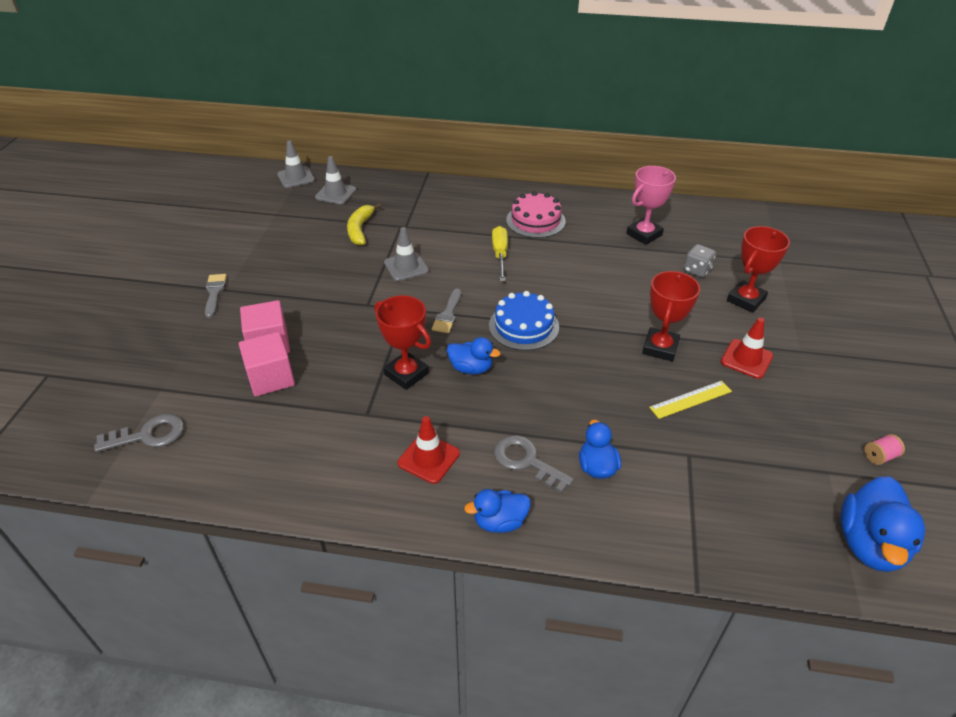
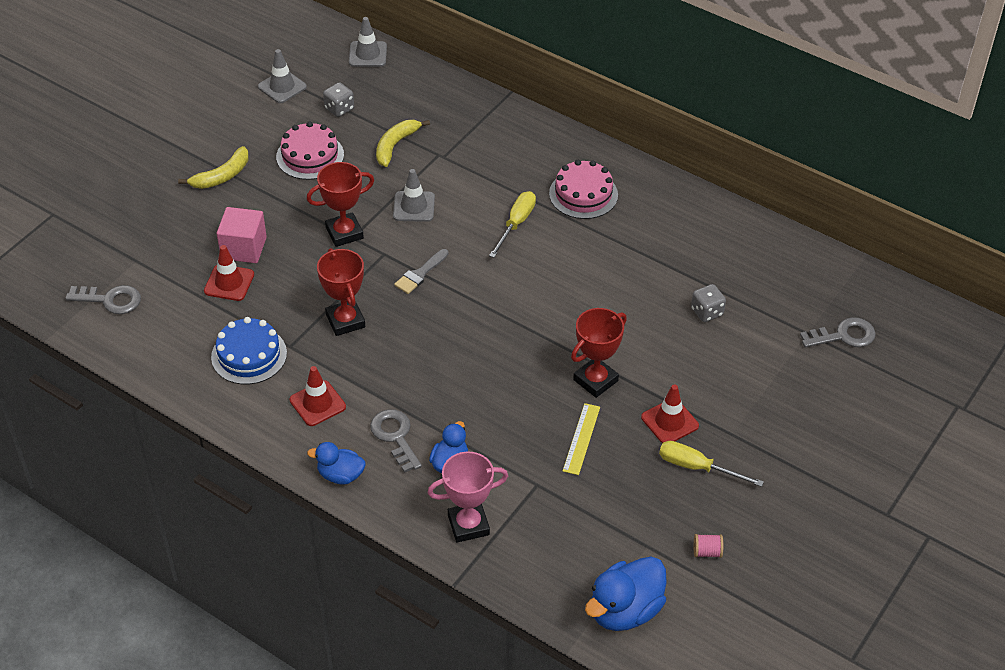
camera: 25 degrees right, 5 degrees up
grey brush [205,274,227,318] -> yellow banana [178,146,248,189]
pink cube [239,332,295,397] -> red traffic cone [204,245,254,301]
grey traffic cone [315,156,356,205] -> grey traffic cone moved to [258,49,307,103]
blue duck [447,337,501,374] -> none
blue cake [489,291,559,351] -> blue cake moved to [211,317,287,385]
pink trophy [626,166,676,245] -> pink trophy moved to [427,452,508,543]
yellow ruler [649,381,732,419] -> yellow ruler turned 75 degrees counterclockwise [563,403,600,475]
red trophy [727,226,790,313] -> red trophy moved to [307,162,374,247]
none -> pink cake [276,122,344,180]
none -> grey dice [323,82,354,117]
none -> yellow screwdriver [659,441,764,487]
none -> grey key [800,317,876,348]

